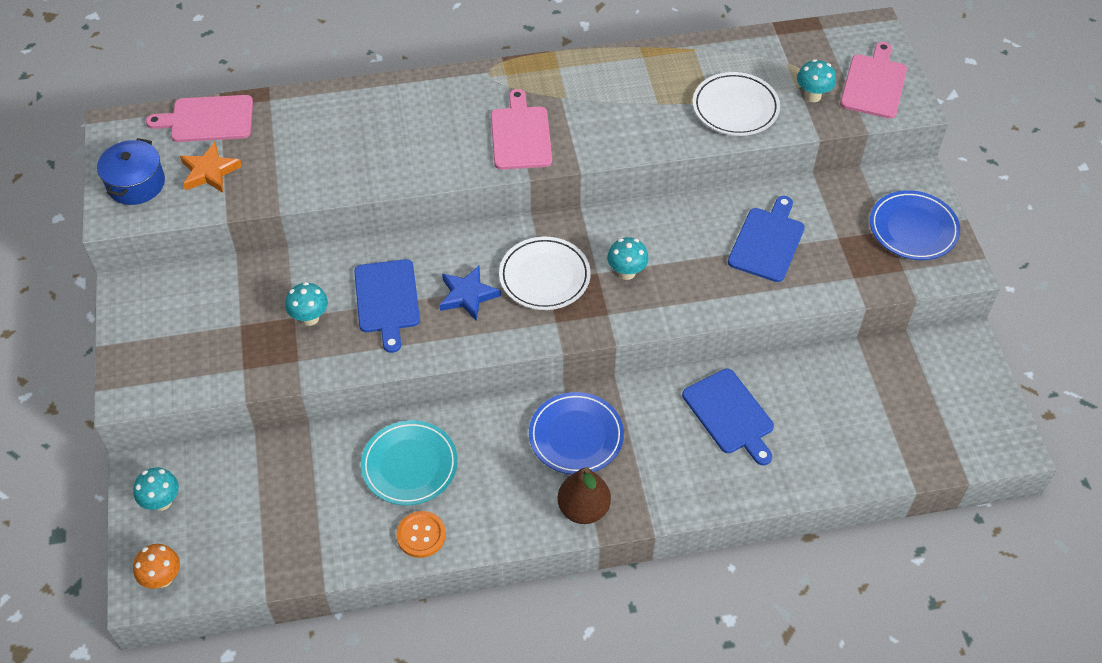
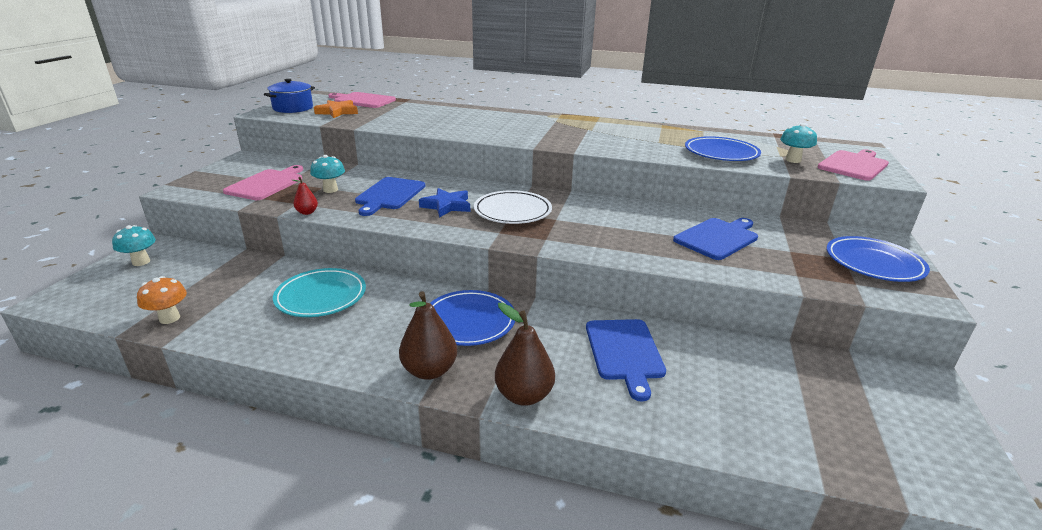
camera: 25 degrees right, 25 degrees down
orange mushroom [133,544,180,589] -> orange mushroom moved to [137,276,187,324]
orange button [396,511,446,558] -> none
pink cutting board [491,89,552,169] -> pink cutting board moved to [223,165,303,200]
turquoise mushroom [607,237,649,280] -> none
white plate [693,72,780,136] -> blue plate [685,136,761,161]
none -> red pear [292,177,318,215]
none -> brown pear [495,303,555,406]

